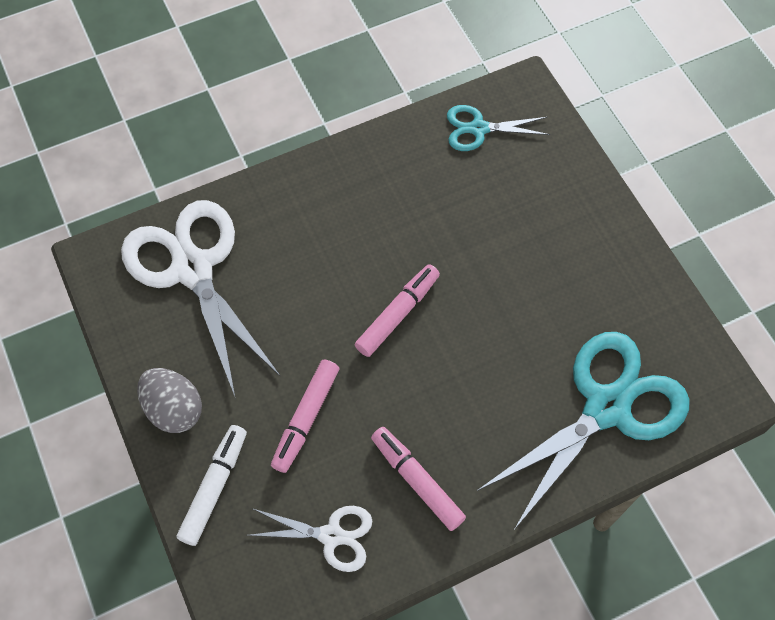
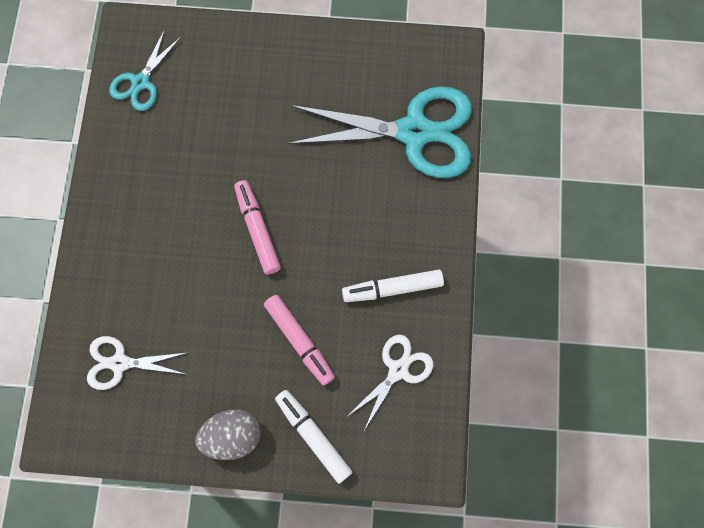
camera: 60 degrees left, 10 degrees up
white scissors [121,200,281,399] -> white scissors [87,336,186,390], size x0.51
pink marker [371,427,466,531] -> white marker [342,270,444,302]
turquoise scissors [477,332,690,530] -> turquoise scissors turned 105 degrees clockwise [288,86,472,178]

